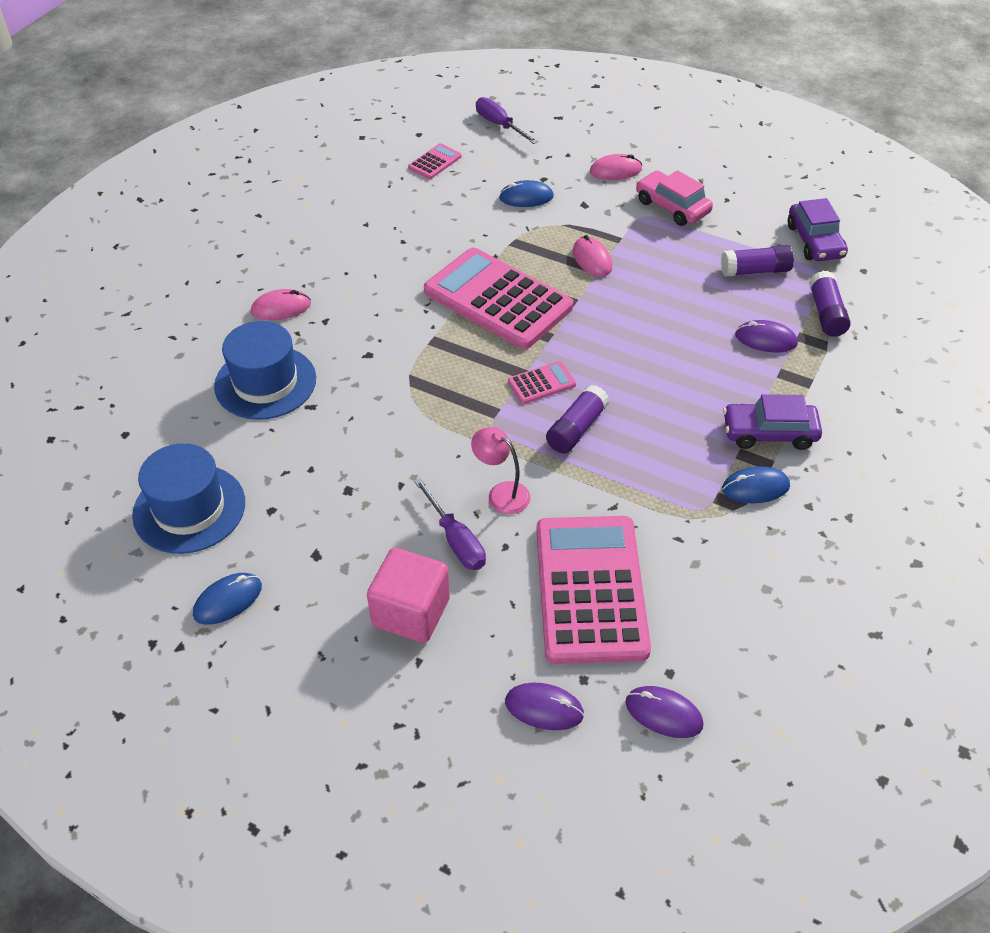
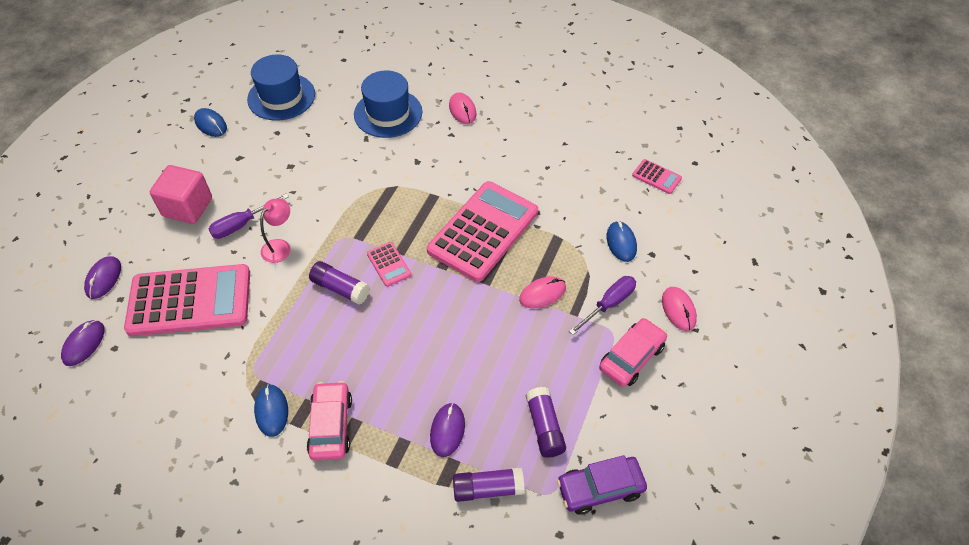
camera: 85 degrees right, 5 degrees up
purple screwdriver [476,97,538,144] -> purple screwdriver moved to [569,276,636,335]
purple car [723,394,822,450] -> pink car [307,381,352,461]

